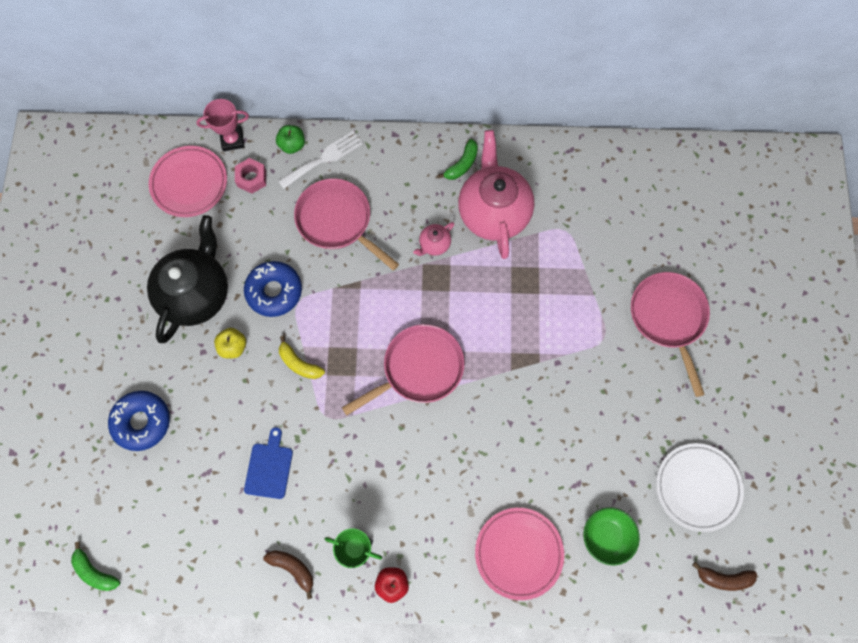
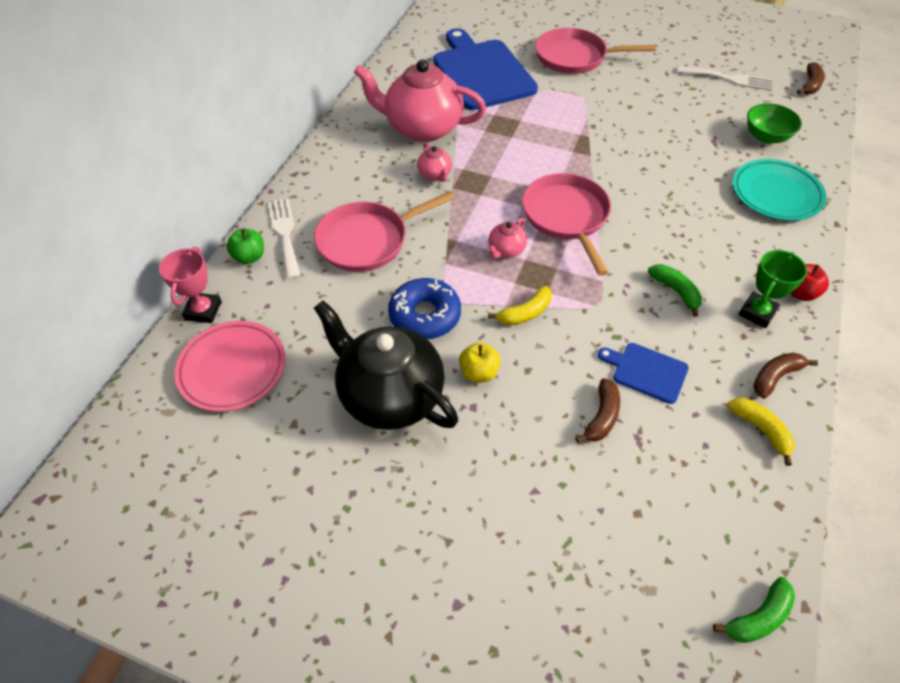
camera: 70 degrees left, 20 degrees down
blue donut [108,391,170,451] -> none
pink nut [235,158,266,194] -> none
green banana [437,139,478,180] -> green banana moved to [648,264,702,317]
pink plate [475,508,564,600] -> turquoise plate [733,159,826,221]
white plate [656,443,744,532] -> white fork [678,66,773,91]
none -> blue cutting board [433,28,538,110]
none -> pink teapot [488,218,527,259]
none -> brown banana [576,378,620,443]
none -> yellow banana [727,398,794,466]

